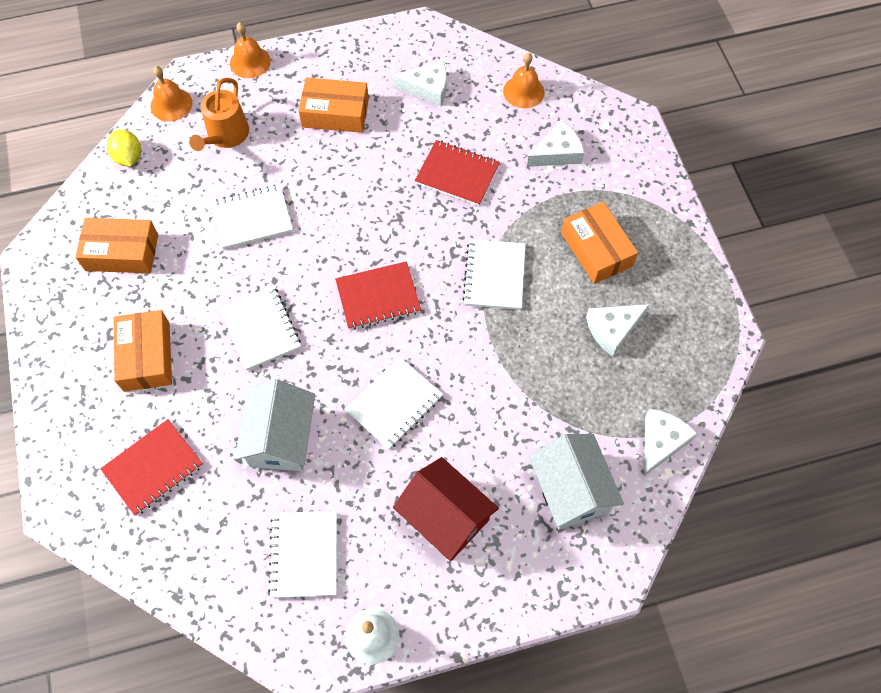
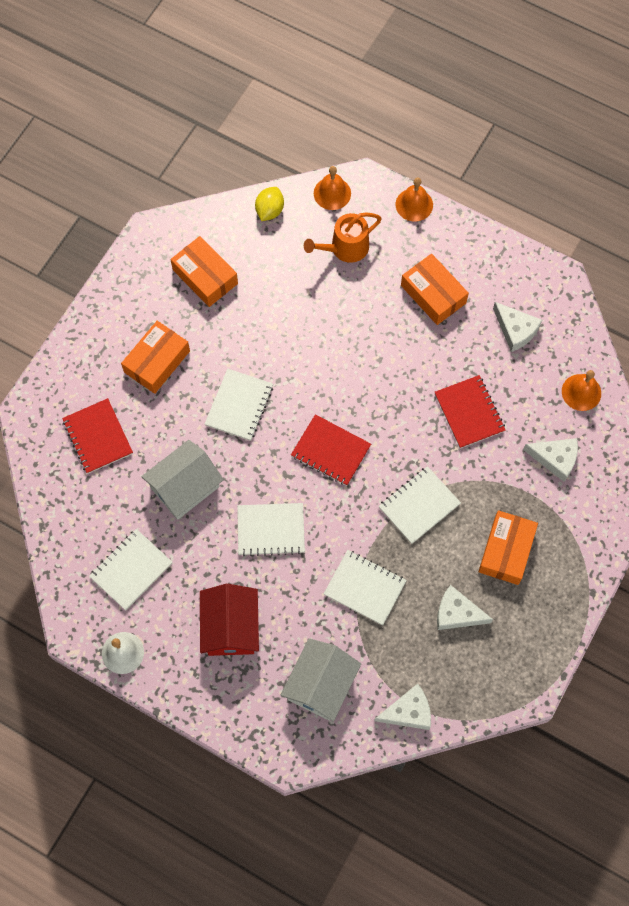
camera: 45 degrees right, 5 degrees up
red notebook [100,419,203,516] -> red notebook turned 60 degrees clockwise [62,398,133,474]
white notebook [211,185,293,249] -> white notebook moved to [324,550,407,625]

